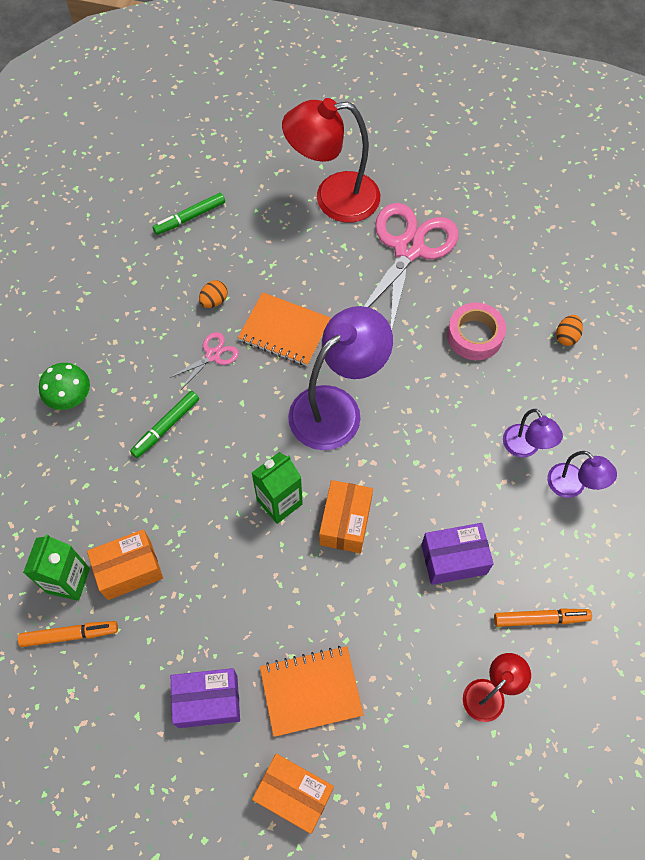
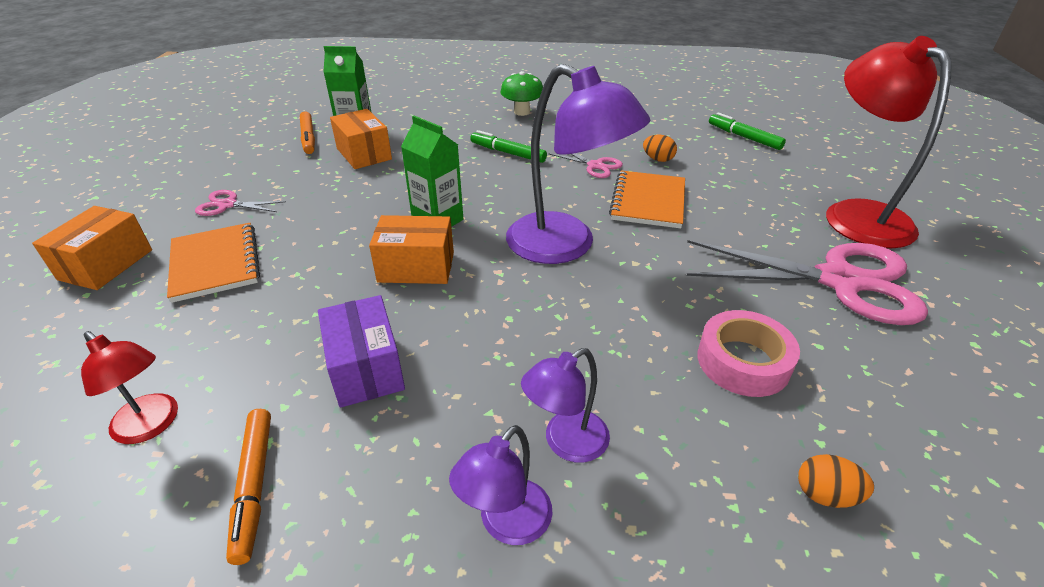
camera: 80 degrees right, 25 degrees down
purple box [171,668,240,728] -> pink scissors [195,190,286,216]

